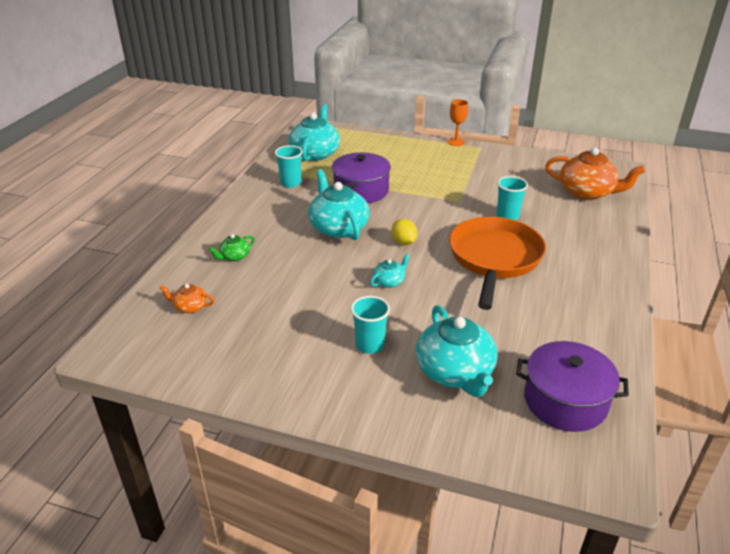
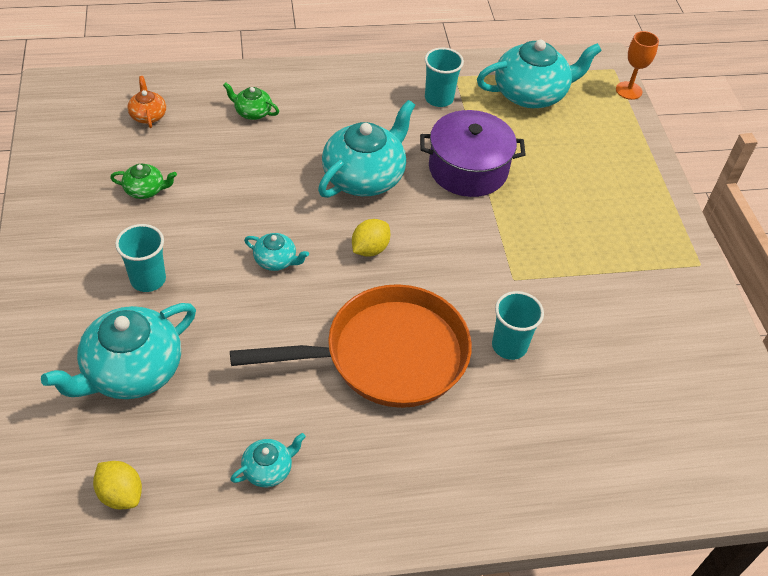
camera: 60 degrees right, 15 degrees up
orange goblet [448,99,468,146] -> orange goblet moved to [616,31,659,100]
purple pot [516,341,629,432] -> yellow lemon [93,461,142,509]
orange teapot [545,147,645,200] -> none
none -> green teapot [110,164,177,199]
none -> turquoise teapot [231,433,306,487]

